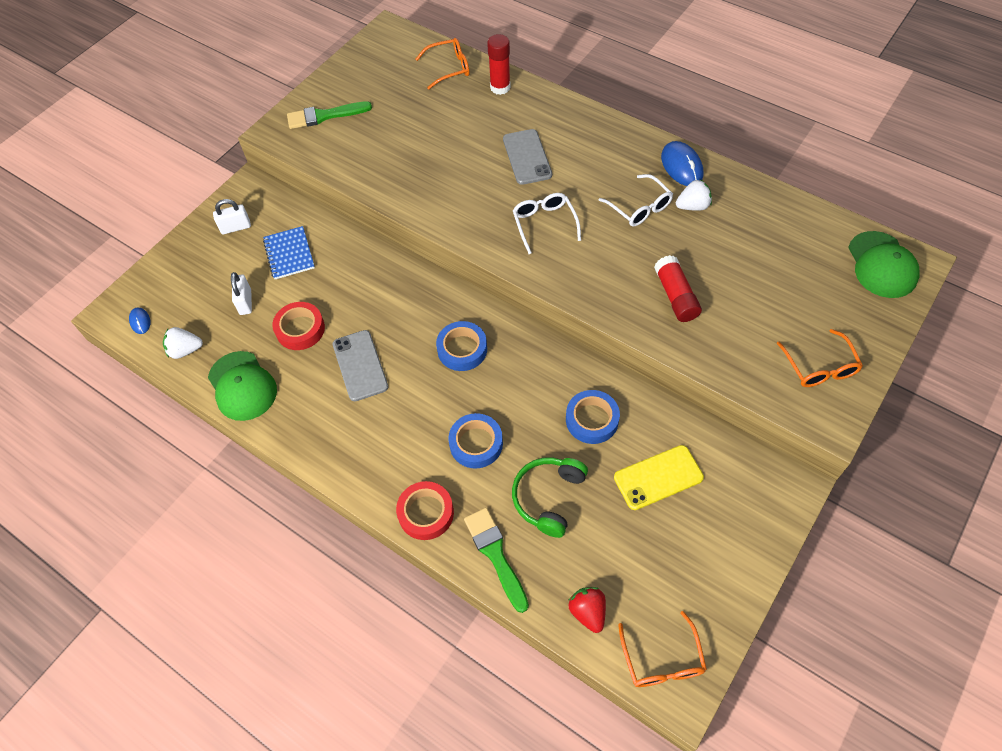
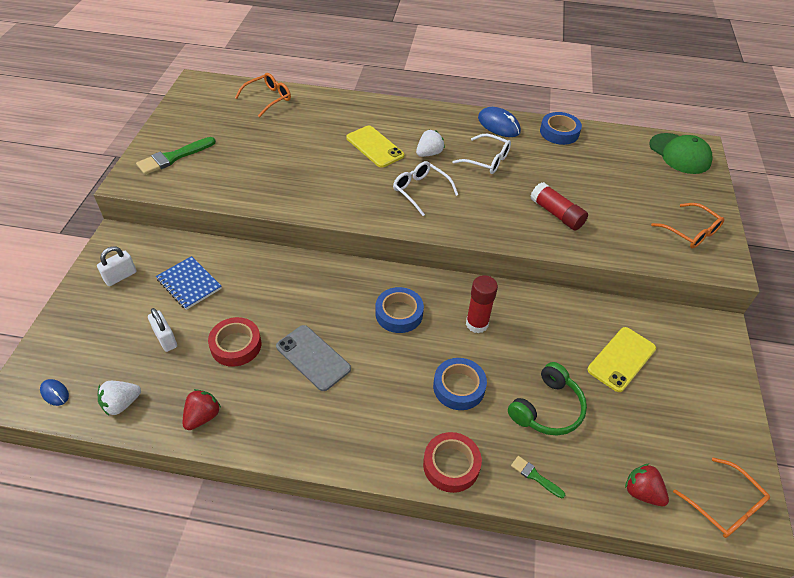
camera: 30 degrees left, 10 degrees down
green cap [208,351,277,421] -> red strawberry [183,389,221,430]
green brush [464,508,529,613] -> green brush [511,456,565,499], size x0.53
red glue stick [487,34,511,95] -> red glue stick moved to [466,275,498,333]
grey phone [503,129,552,185] -> yellow phone [346,126,404,168]
green headphones [512,457,588,538] -> green headphones turned 135 degrees counterclockwise [508,362,587,436]
blue tape [566,390,620,444] -> blue tape moved to [540,112,582,145]
white strawberry [676,179,712,211] -> white strawberry moved to [416,130,445,157]

